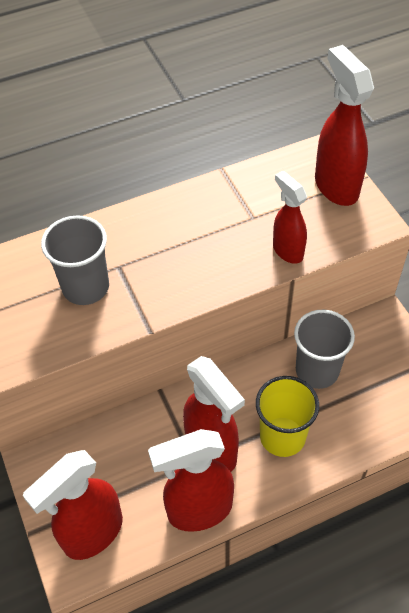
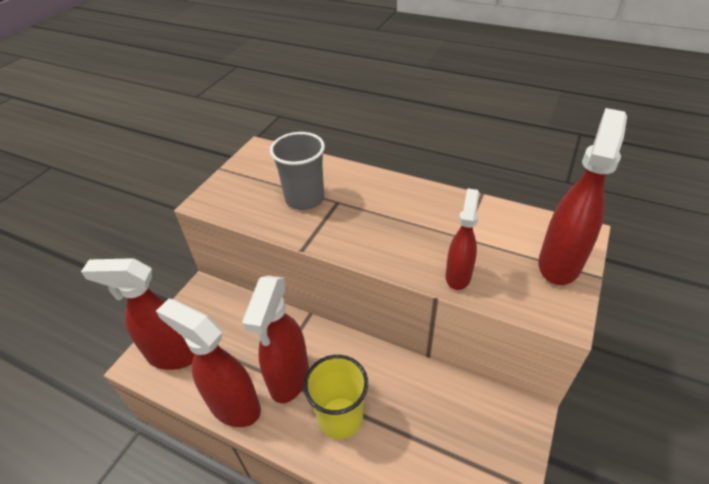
camera: 50 degrees right, 10 degrees down
grey cup [294,310,355,389] -> none

